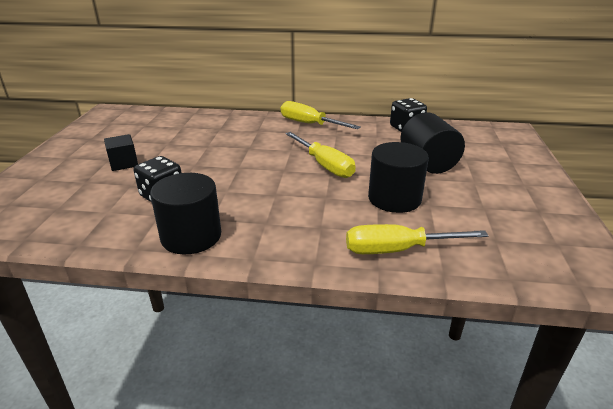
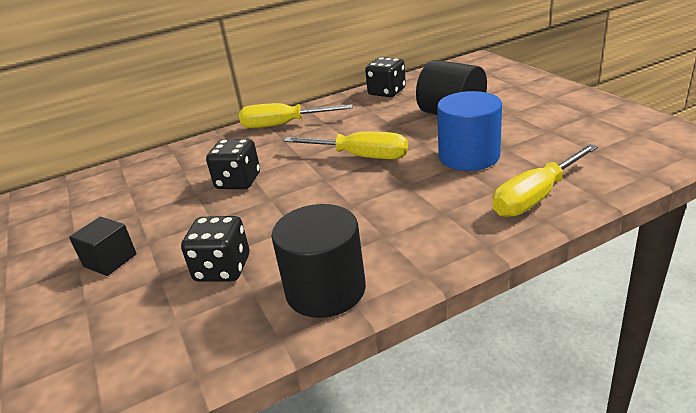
camera: 30 degrees left, 0 degrees up
black cylinder [368,142,429,213] -> blue cylinder [437,91,502,171]
none -> black dice [206,139,260,189]

